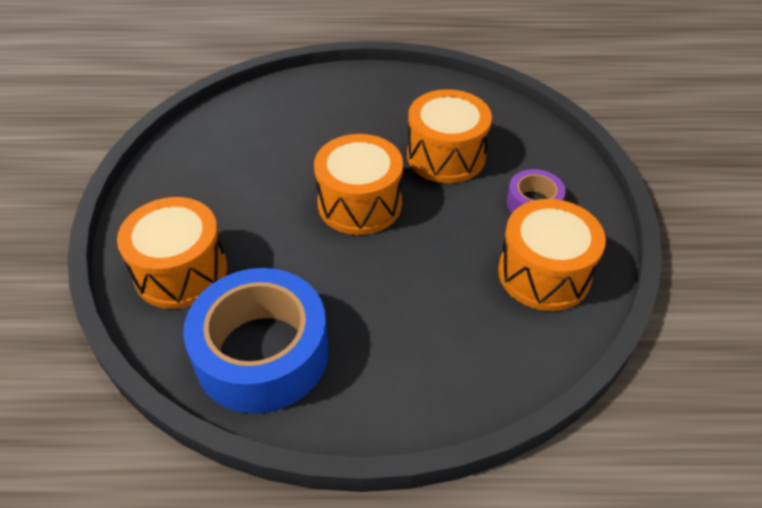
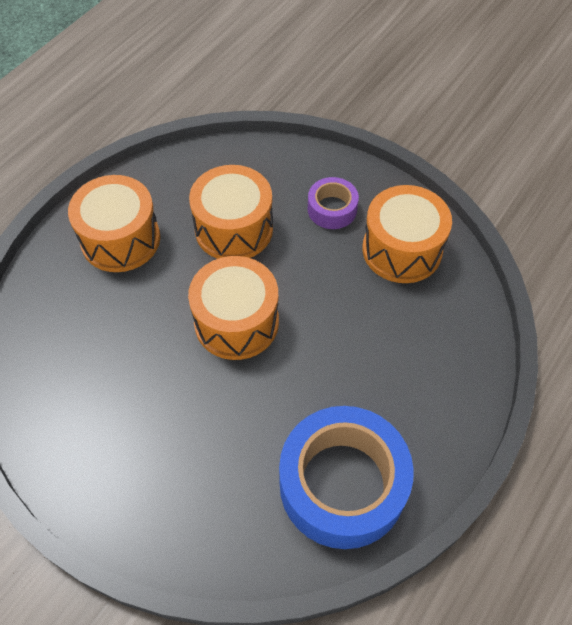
camera: 55 degrees left, 10 degrees up
orange drum [117,197,227,309] -> orange drum moved to [68,175,160,272]

